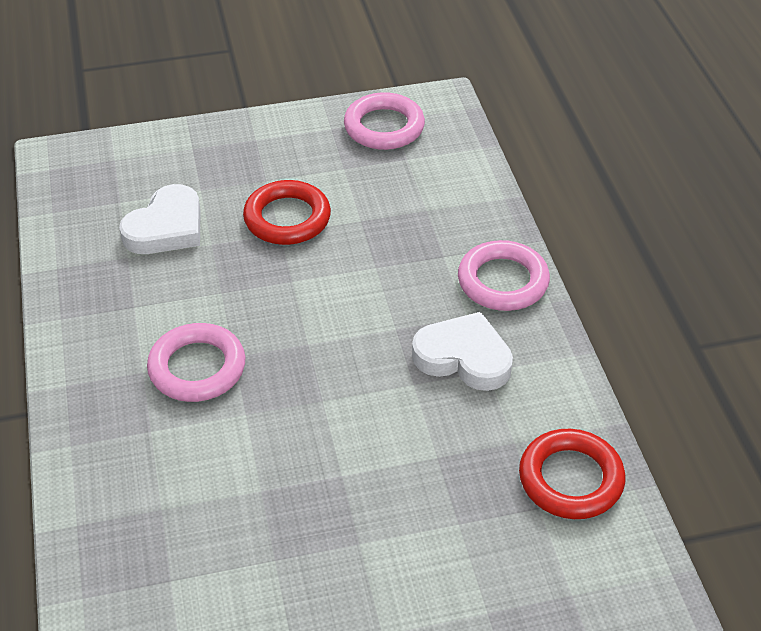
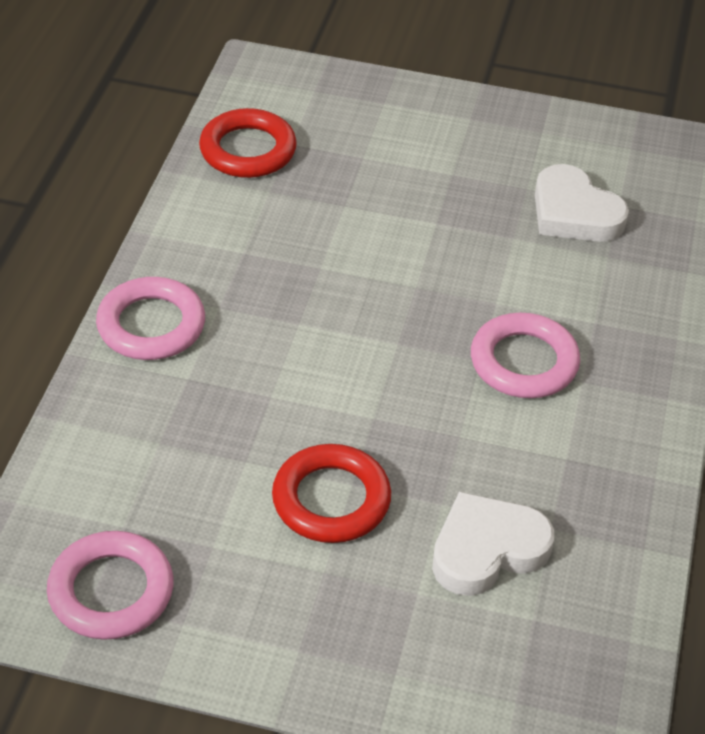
camera: 155 degrees left, 0 degrees up
white heart [412,312,513,391] -> white heart moved to [535,164,629,242]

